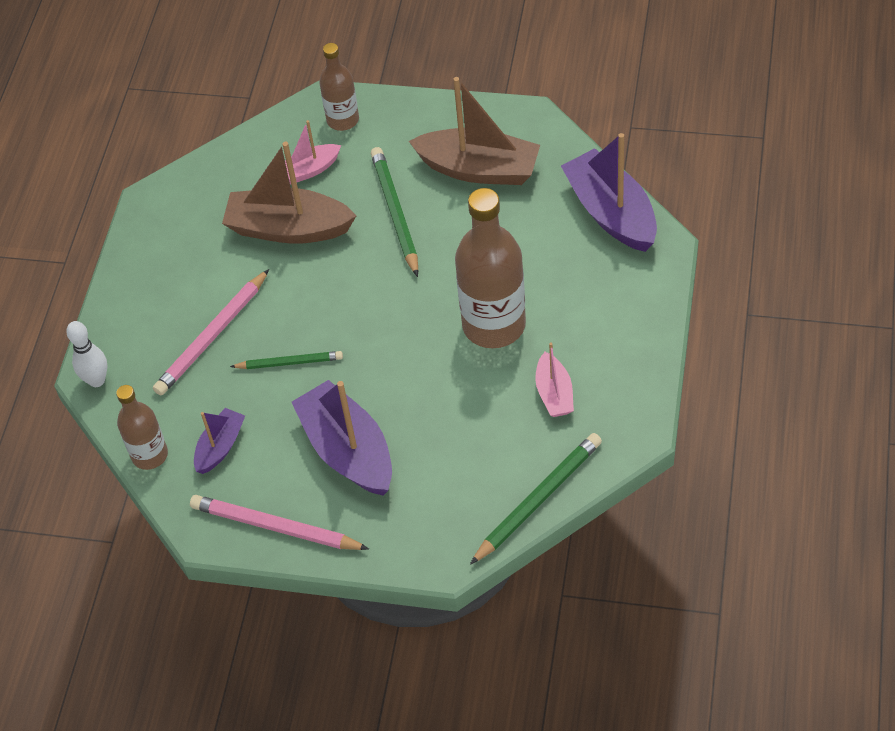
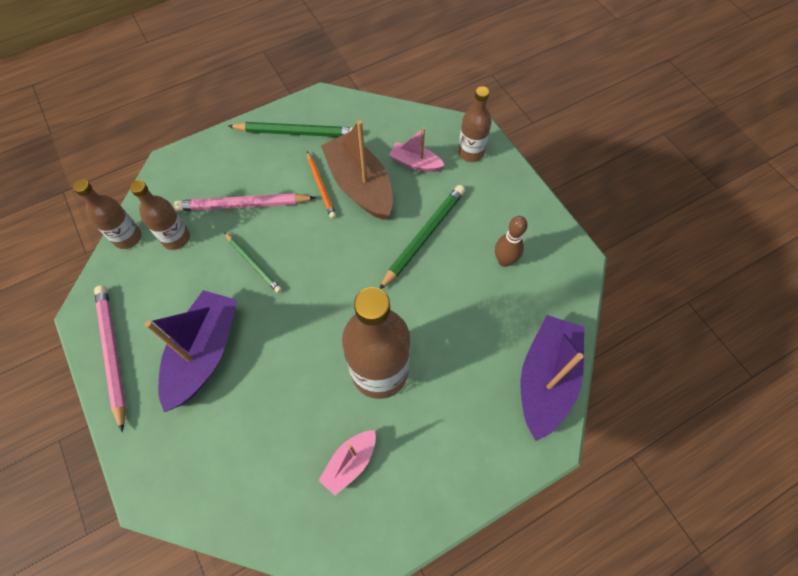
camera: 45 degrees right, 10 degrees up
white bowling pin [66,321,107,387] -> none
purple boat [194,408,245,474] -> none
brown boat [409,77,540,185] -> brown bowling pin [495,216,528,267]
green pencil [470,433,602,565] -> green pencil moved to [228,122,353,137]
none -> brown bottle [130,180,190,250]
none -> orange pencil [307,151,336,219]

